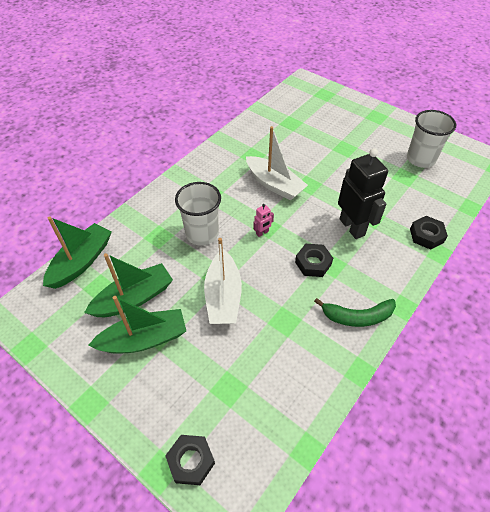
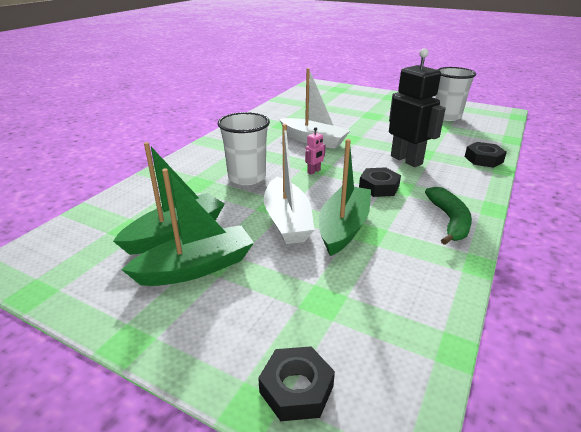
camera: 10 degrees left, 20 degrees down
green boat [43,217,112,289] -> green boat moved to [319,139,371,256]
green banana [314,298,396,327] -> green banana turned 75 degrees counterclockwise [425,187,472,245]

